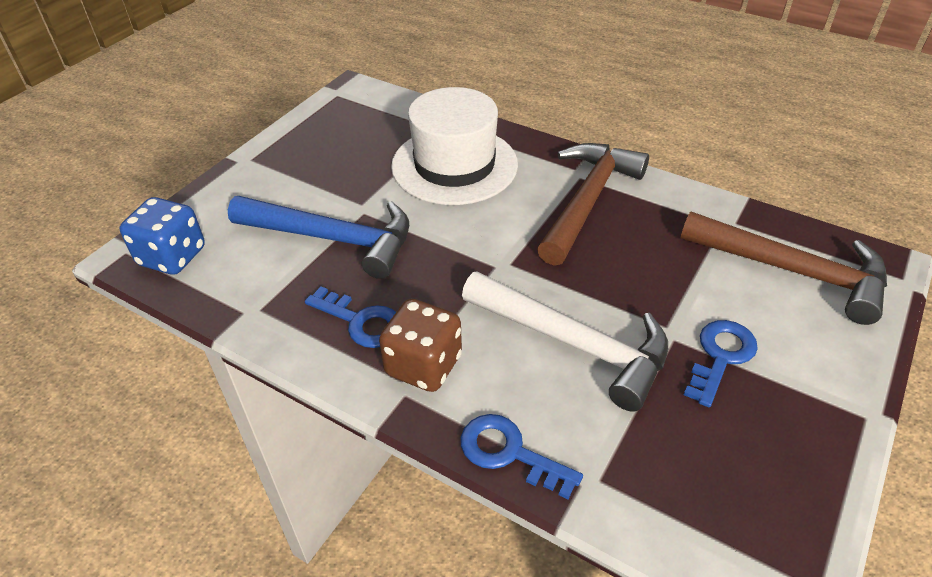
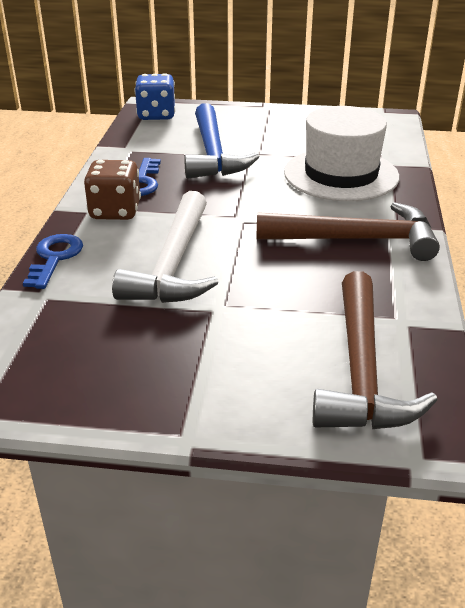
camera: 65 degrees right, 10 degrees down
blue key [684,320,758,407] -> none

